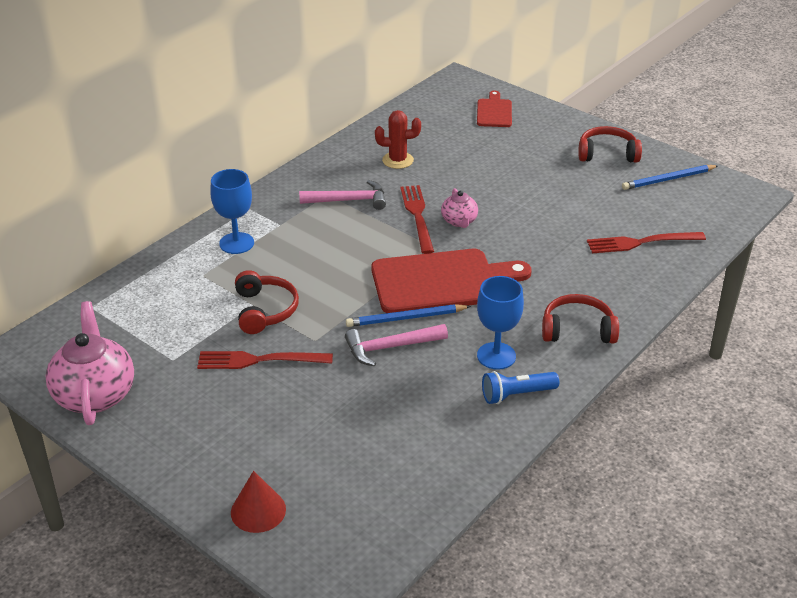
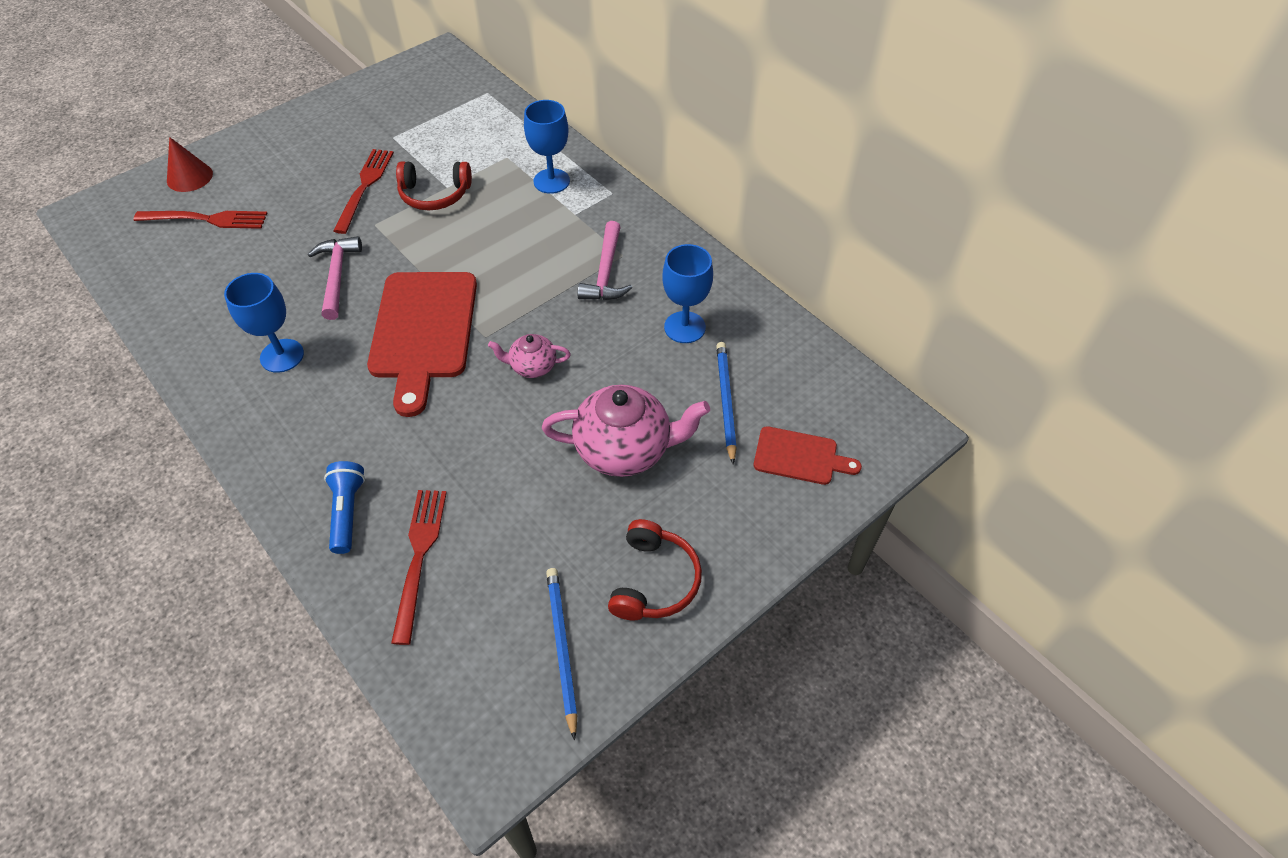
camera: 100 degrees right, 15 degrees up
pink teapot [46,301,134,425] -> pink teapot moved to [542,385,710,477]
blue pencil [346,304,471,327] -> blue pencil moved to [716,342,737,465]
red cactus [375,110,421,169] -> blue goblet [662,244,713,343]
red fork [400,185,434,254] -> red fork moved to [133,211,267,229]
blue flashlight [482,371,559,404] -> blue flashlight moved to [324,461,365,554]
red headphones [542,294,619,344] -> none

